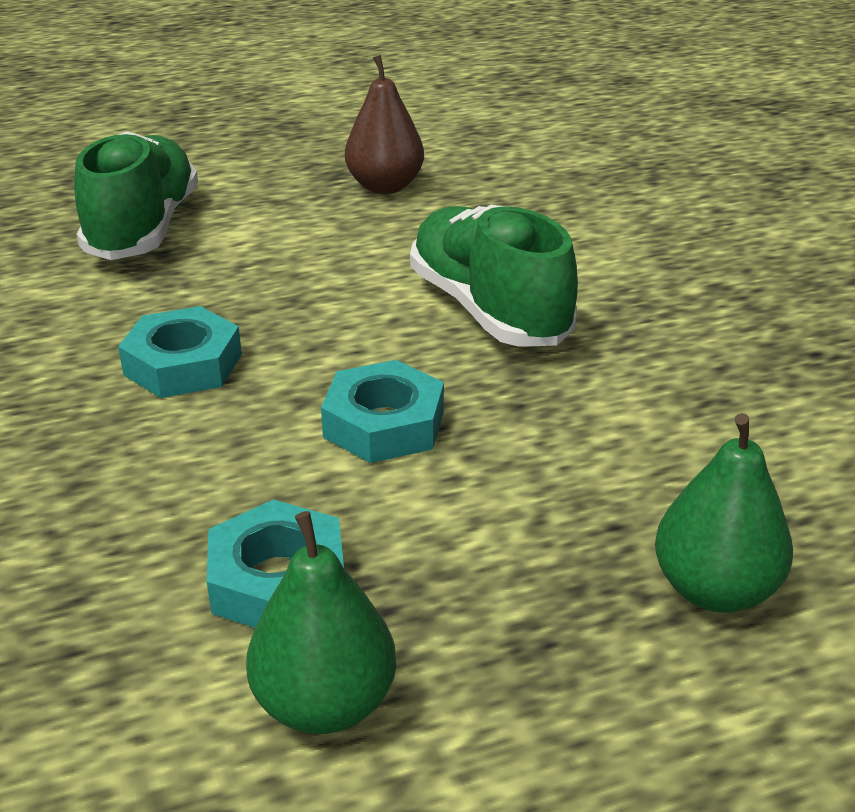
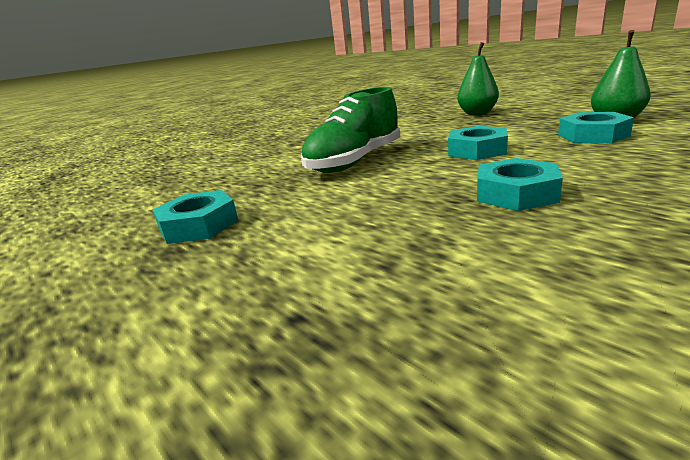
camera: 110 degrees left, 10 degrees down
green shoe [74,131,198,260] -> none
brown pear [345,55,424,194] -> turquoise nut [152,190,239,244]

